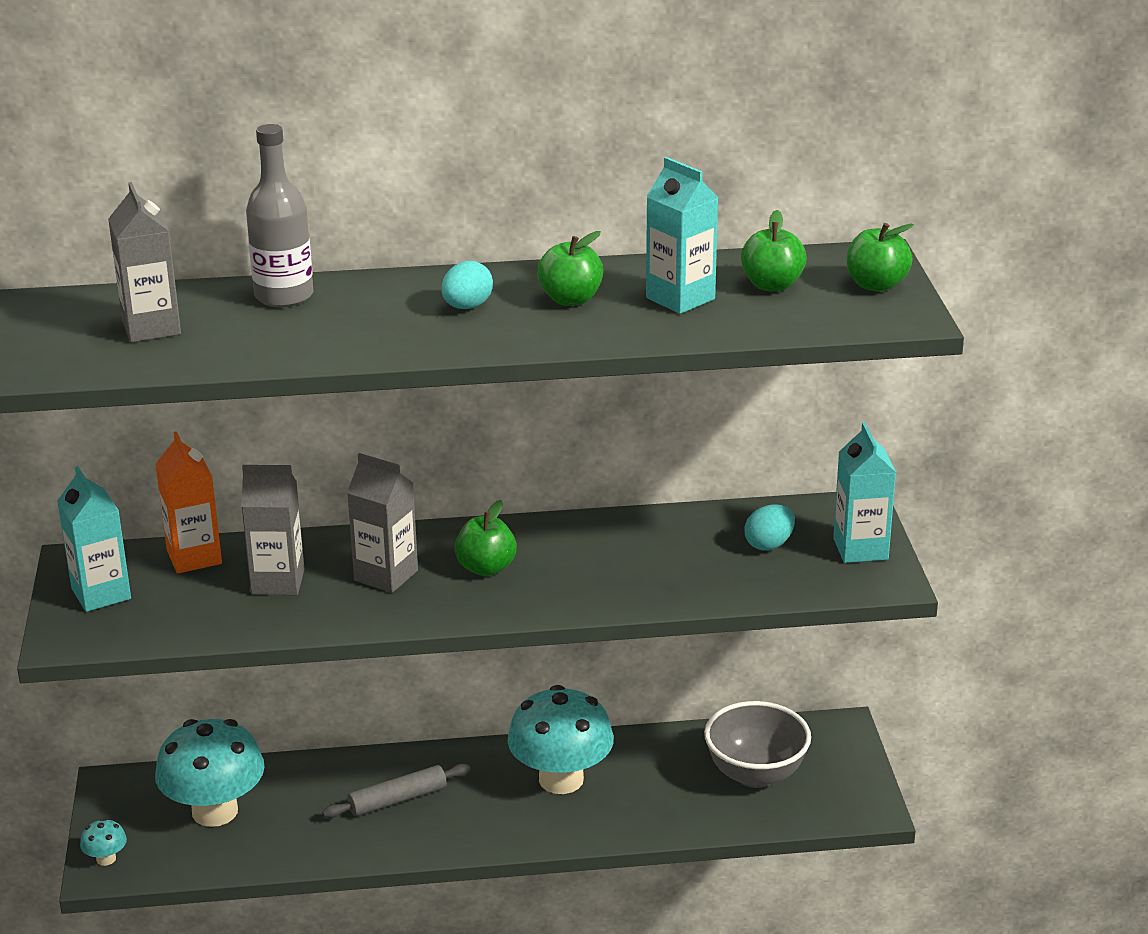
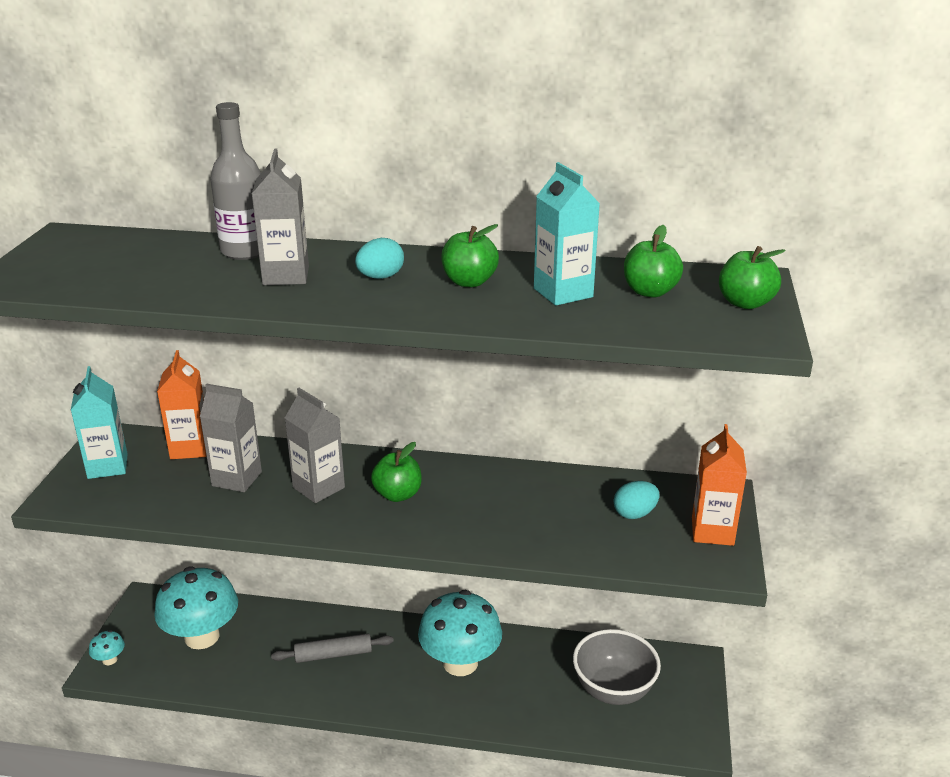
camera: 15 degrees right, 0 degrees up
grey carton [108,182,181,342] -> grey carton moved to [252,148,309,285]
turquoise carton [833,422,896,563] -> orange carton [692,424,747,546]

